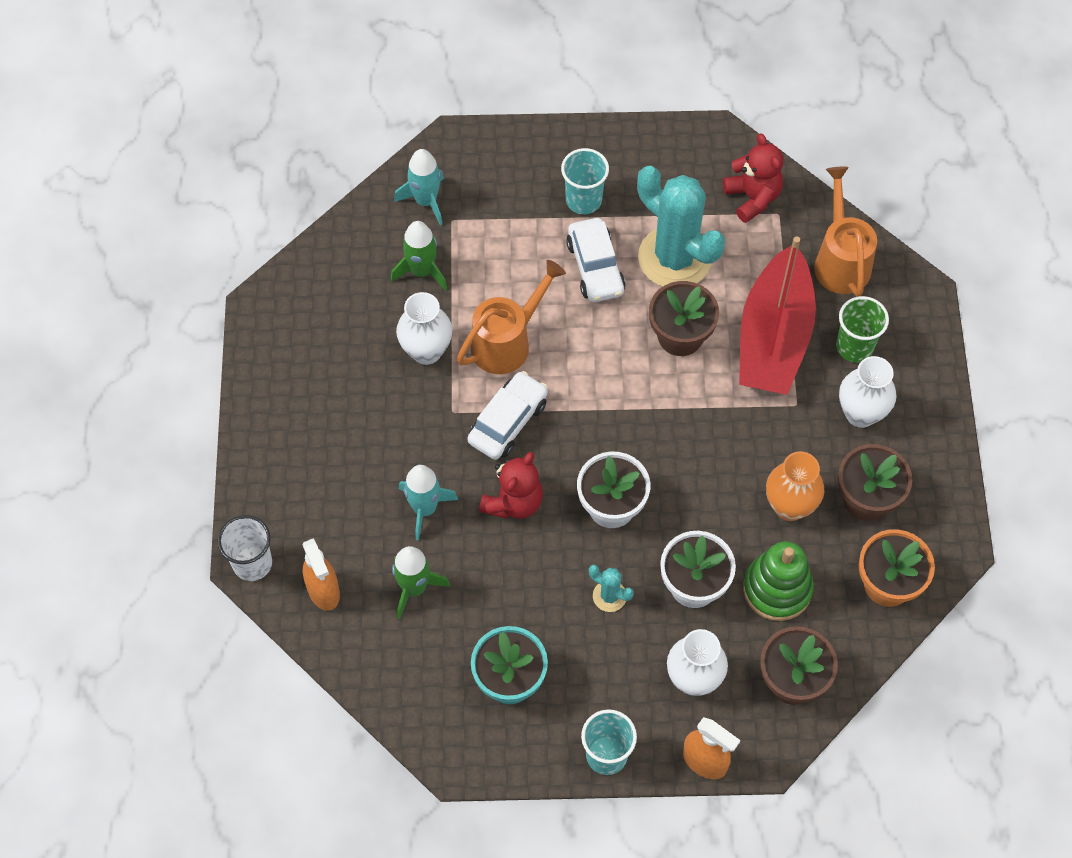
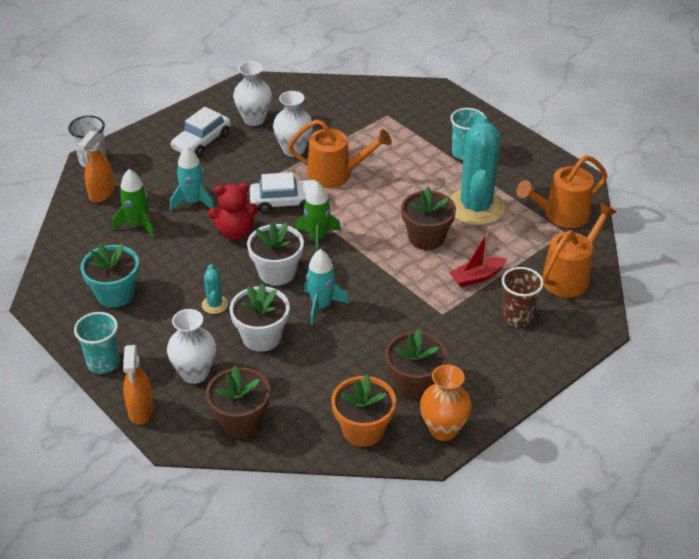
camera: 50 degrees right, 20 degrees down
green rocket [391,221,447,291] -> green rocket moved to [296,182,341,252]
turquoise rocket [394,149,444,225] -> turquoise rocket moved to [304,249,349,325]
white car [566,218,626,302] -> white car moved to [171,107,231,158]
red teddy bear [723,133,783,223] -> orange watering can [516,155,608,228]
red boat [739,236,816,395] -> red boat [449,232,506,287], size x0.45
green stacking toy [743,541,814,621] -> none
orange vase [766,451,824,521] -> orange vase moved to [420,365,472,441]
green cup [836,296,889,362] -> brown cup [502,267,544,327]
white vase [839,356,896,428] -> white vase moved to [233,61,272,126]

